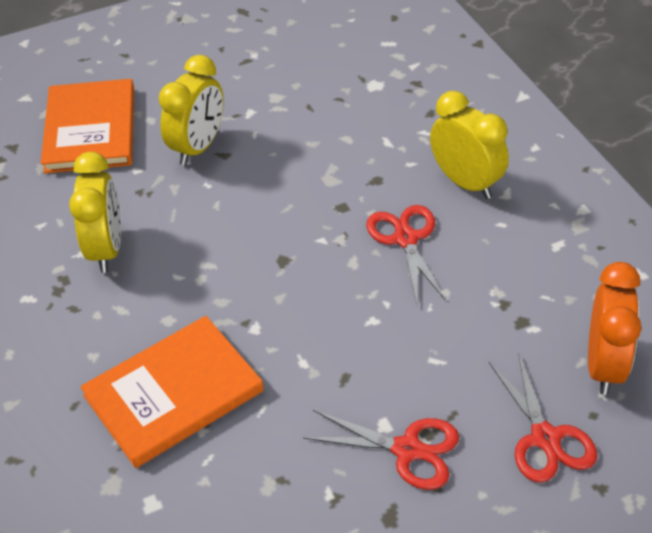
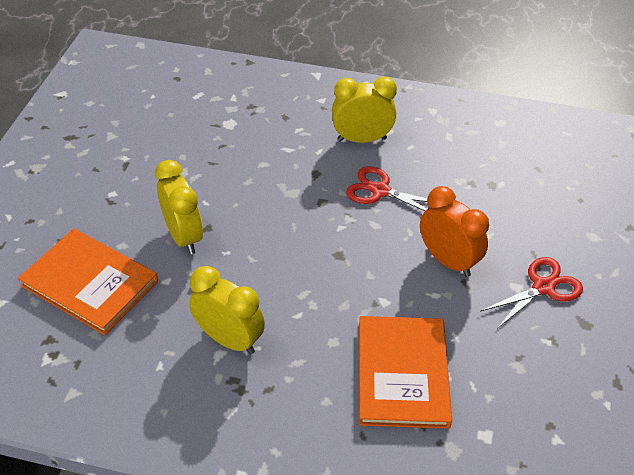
camera: 55 degrees left, 0 degrees up
red scissors [489,352,598,483] -> none
orange clock [588,262,641,395] -> orange clock moved to [420,186,489,277]

